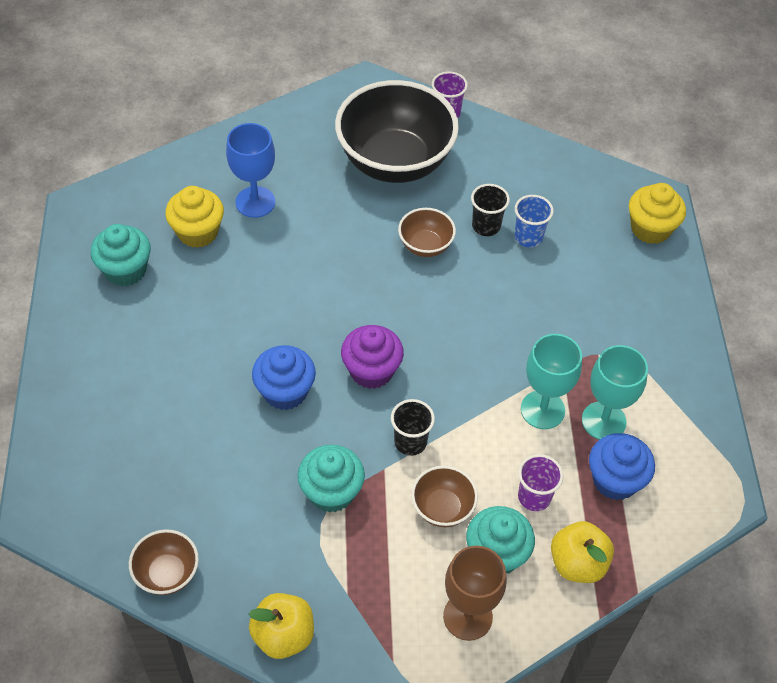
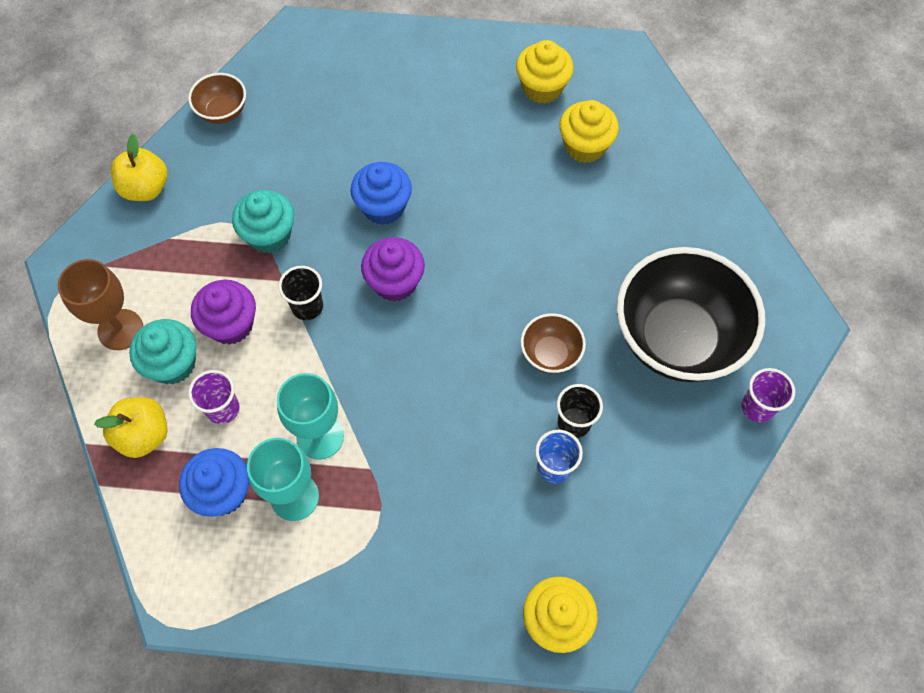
camera: 100 degrees right, 10 degrees up
turquoise cupcake [90,224,151,286] -> yellow cupcake [516,40,574,104]
blue goblet [226,123,275,218] -> none
brown bowl [411,466,478,527] -> purple cupcake [191,280,256,345]

